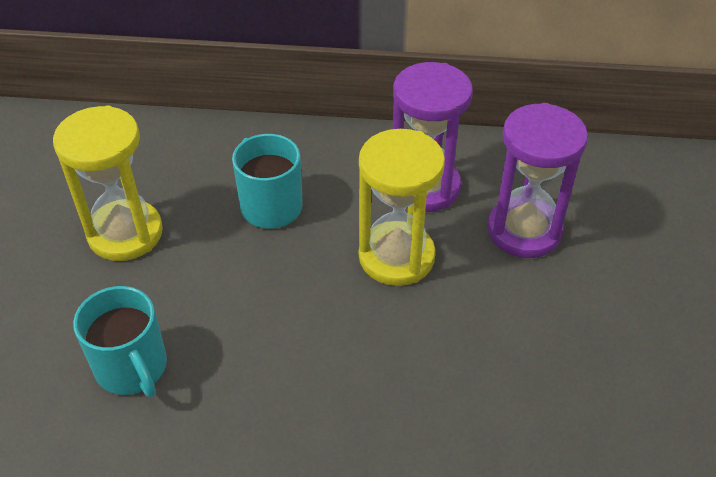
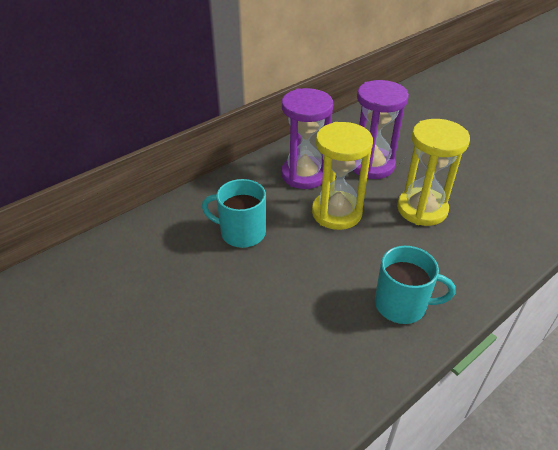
camera: 45 degrees left, 5 degrees down
yellow hourglass [53,105,163,261] -> yellow hourglass moved to [397,119,470,226]
turquoise mug [73,286,167,397] -> turquoise mug moved to [375,246,456,324]

